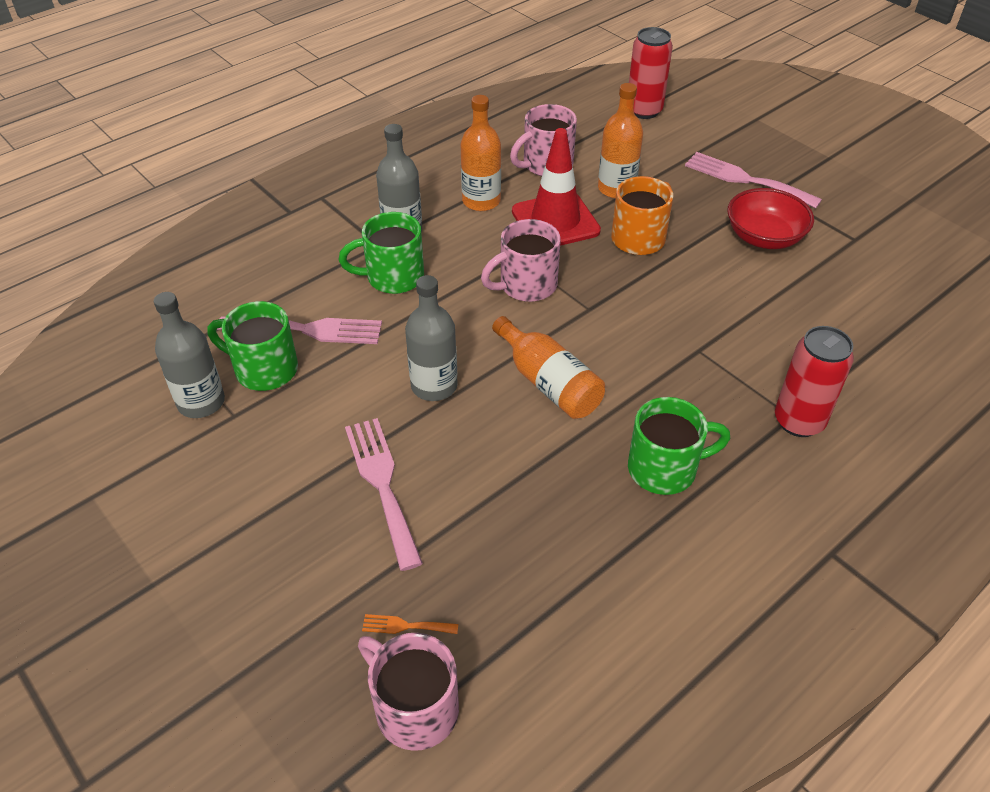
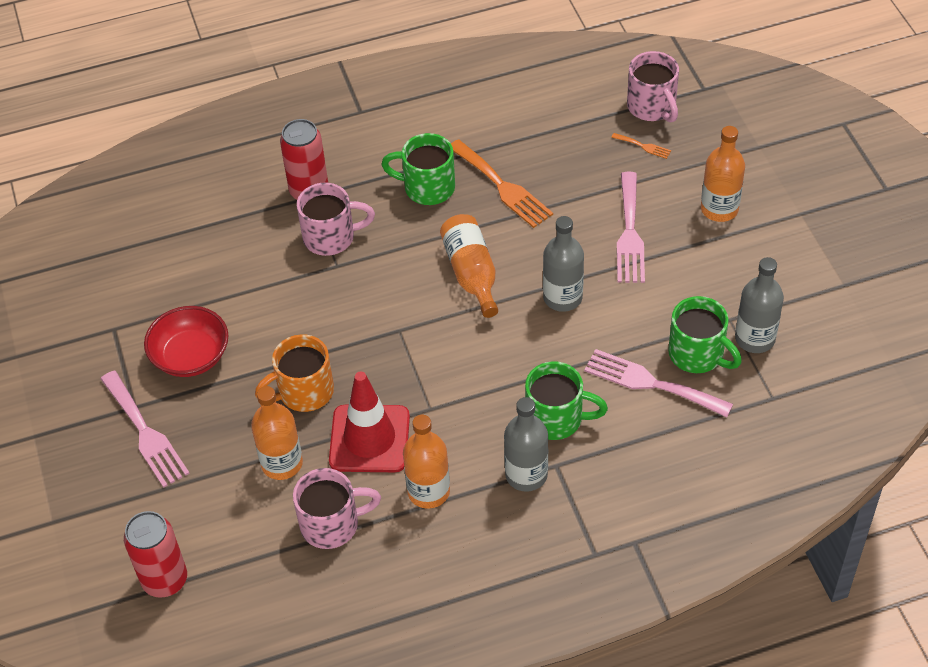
camera: 155 degrees left, 5 degrees up
pink mug [481,219,561,302] -> pink mug moved to [297,183,375,256]
none -> orange fork [451,139,553,228]
none -> orange bottle [701,126,745,222]

